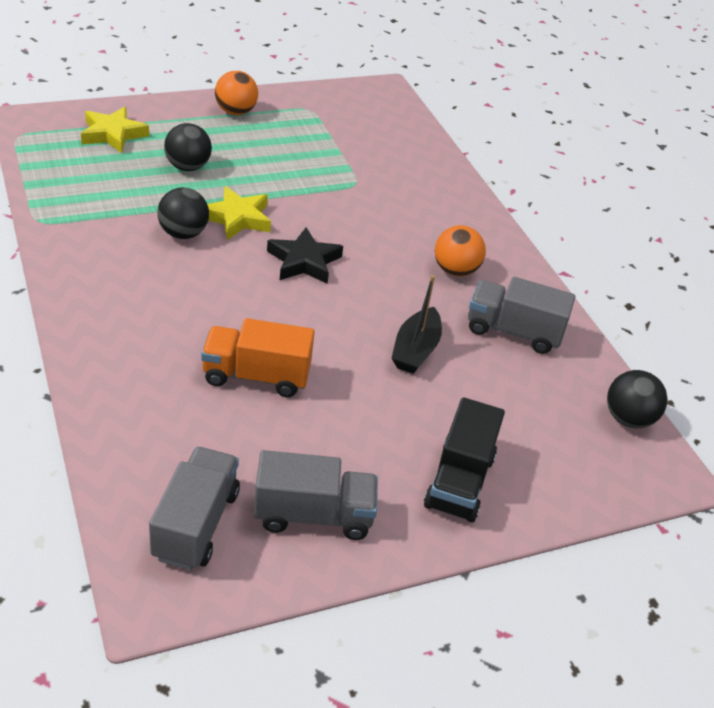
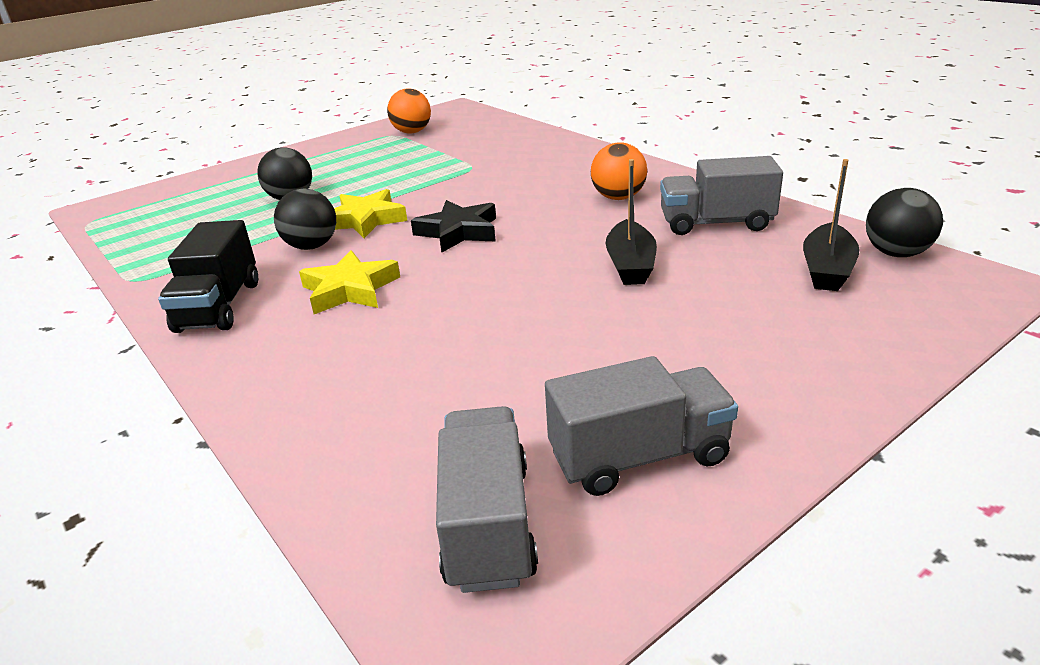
camera: 10 degrees left, 10 degrees down
yellow star [81,107,149,153] -> yellow star moved to [299,250,400,314]
orange truck [201,318,315,397] -> none
orange ball [215,71,258,115] -> orange ball moved to [387,88,431,134]
black truck [424,397,505,522] -> black truck moved to [158,220,258,333]
none -> black boat [803,159,859,291]

